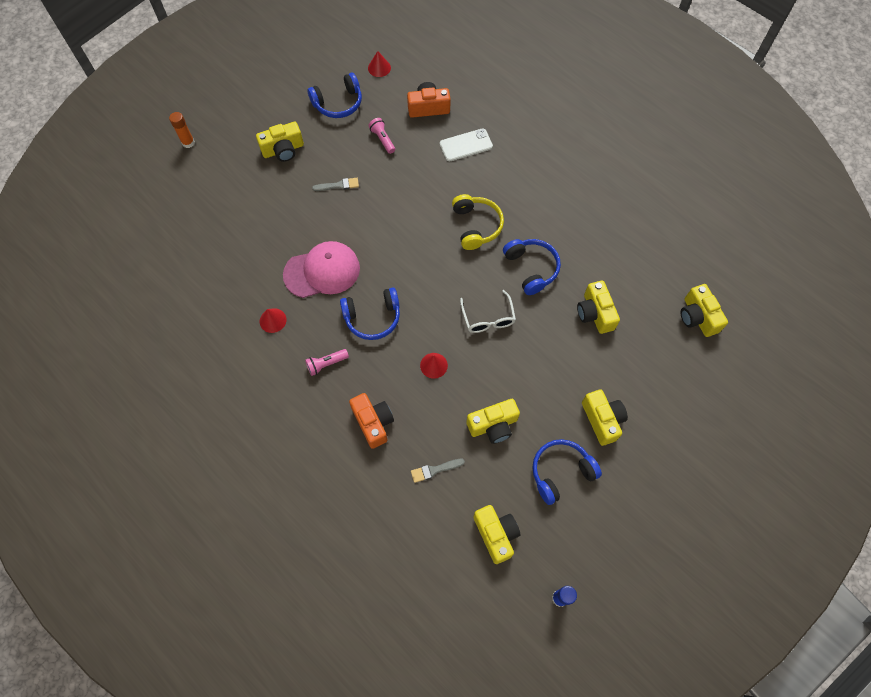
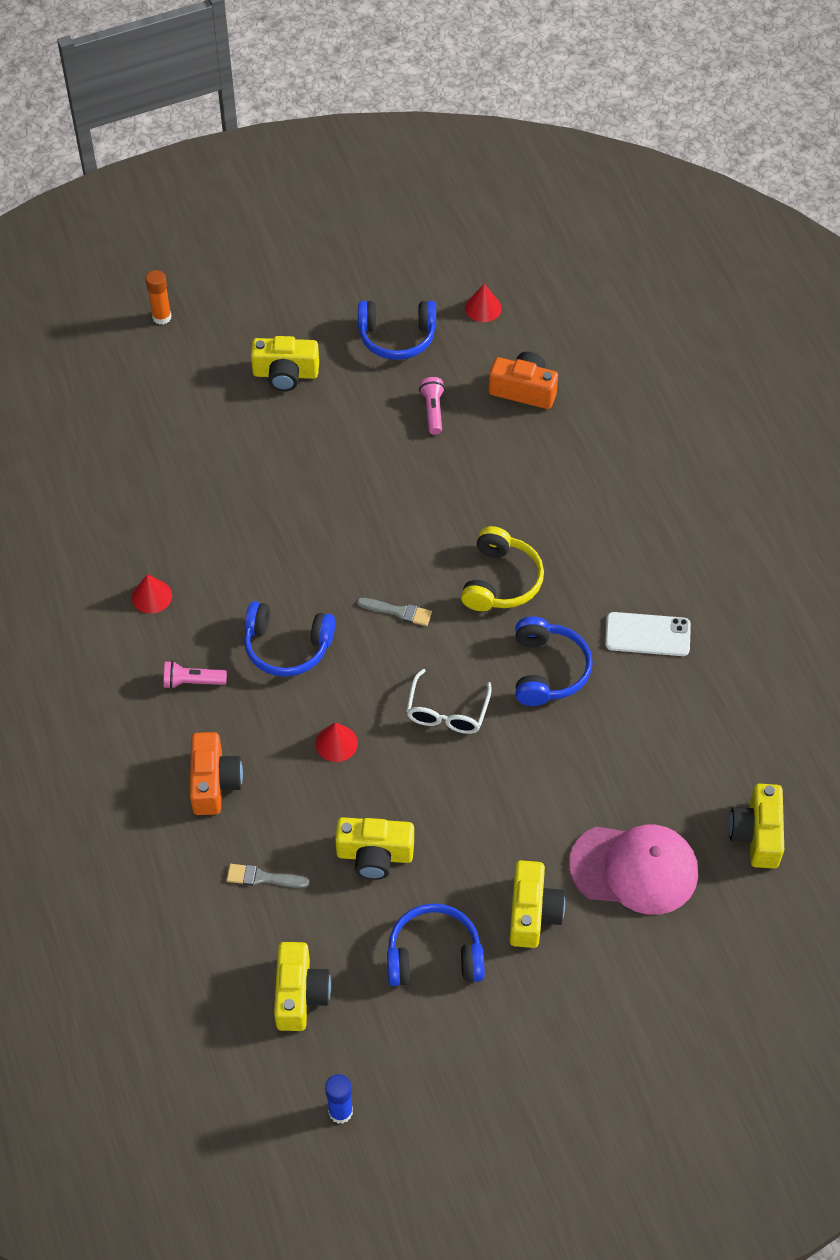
camera: 25 degrees right, 10 degrees down
pink cap [283,241,360,298] -> pink cap moved to [569,825,698,915]
grey brush [312,178,359,191] -> grey brush moved to [357,598,432,626]
white phone [440,128,493,161] -> white phone moved to [605,612,691,656]
yellow camera [577,281,620,334] -> none

